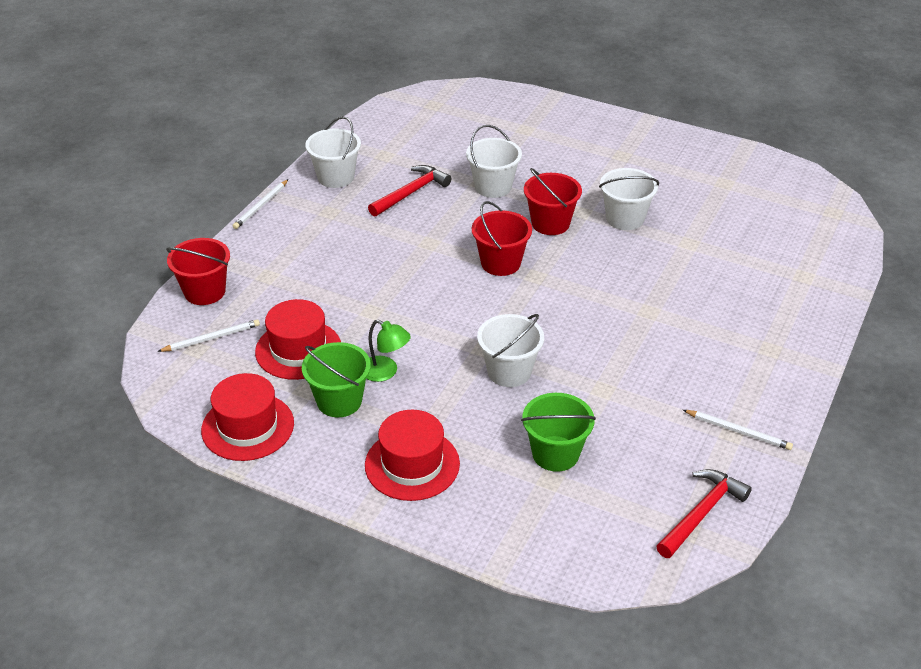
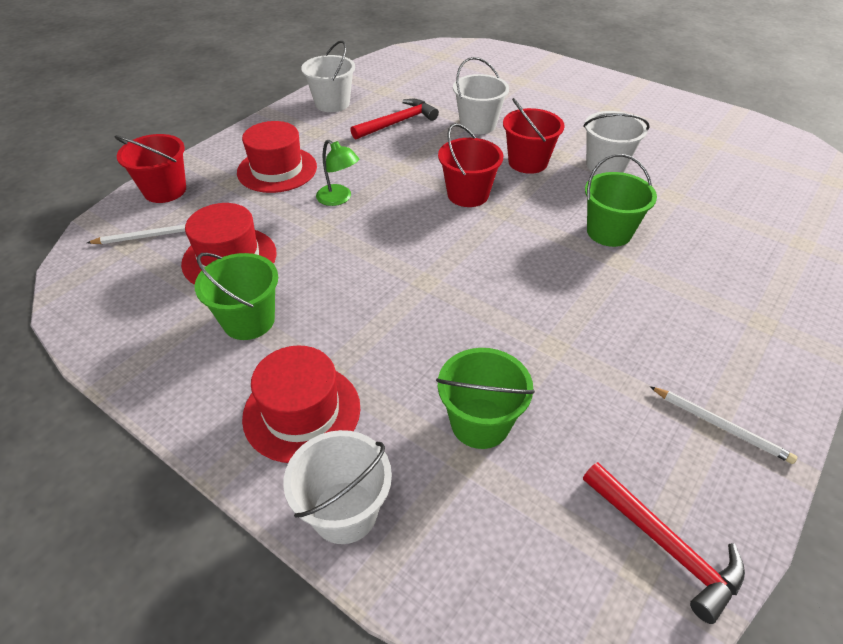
camera: 10 degrees right, 5 degrees up
red hat [201,373,294,461] -> red hat moved to [237,121,317,193]
white pencil [233,179,288,229] -> none
green lamp [366,320,411,382] -> green lamp moved to [316,140,359,206]
white bucket [477,314,544,387] -> white bucket moved to [283,430,392,544]
red hammer [656,469,752,558] -> red hammer turned 90 degrees clockwise [583,462,745,624]
none -> green bucket [585,154,657,247]

